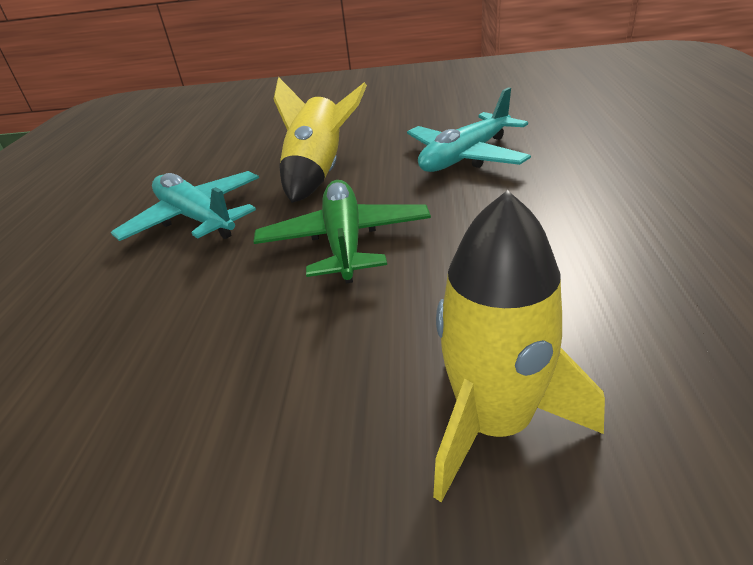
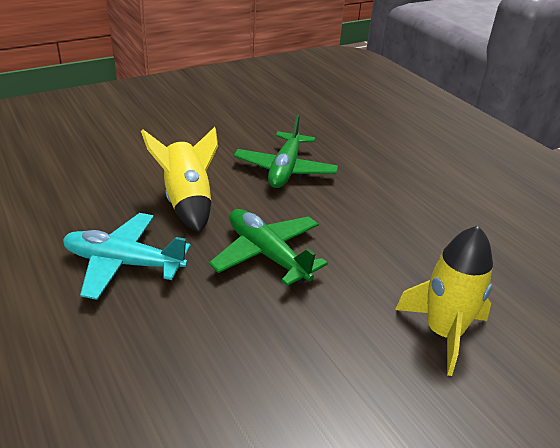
camera: 40 degrees left, 0 degrees up
turquoise plane [407,87,531,172] -> green plane [234,114,338,188]

